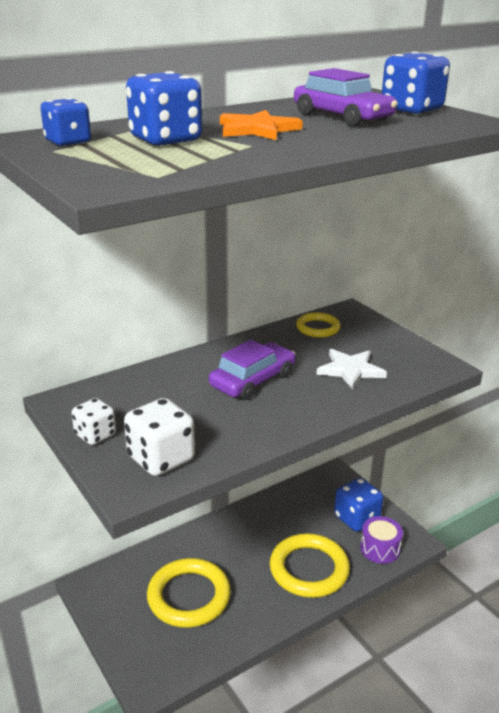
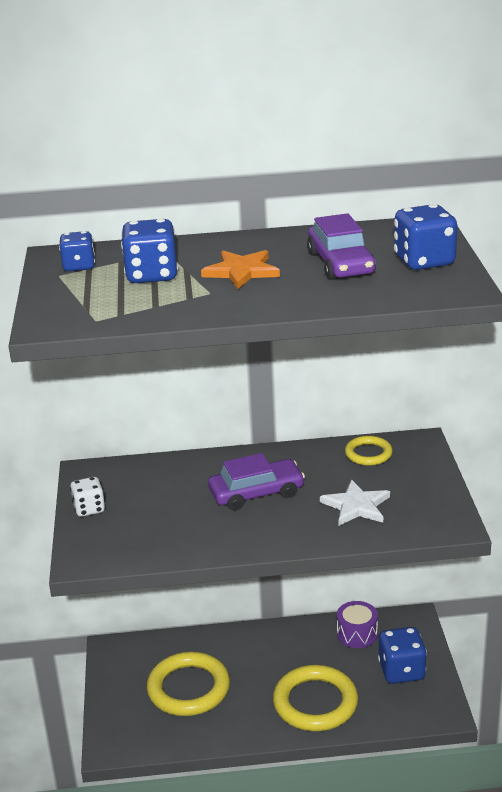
camera: 30 degrees right, 0 degrees up
white dice [124,398,195,476] -> none
purple drum [360,516,403,564] -> purple drum moved to [337,601,378,648]

